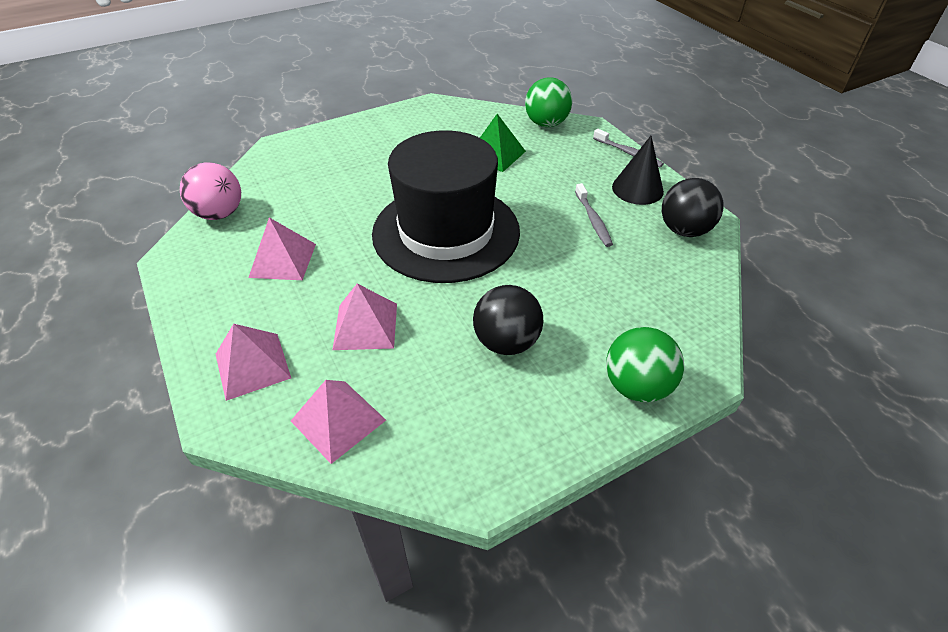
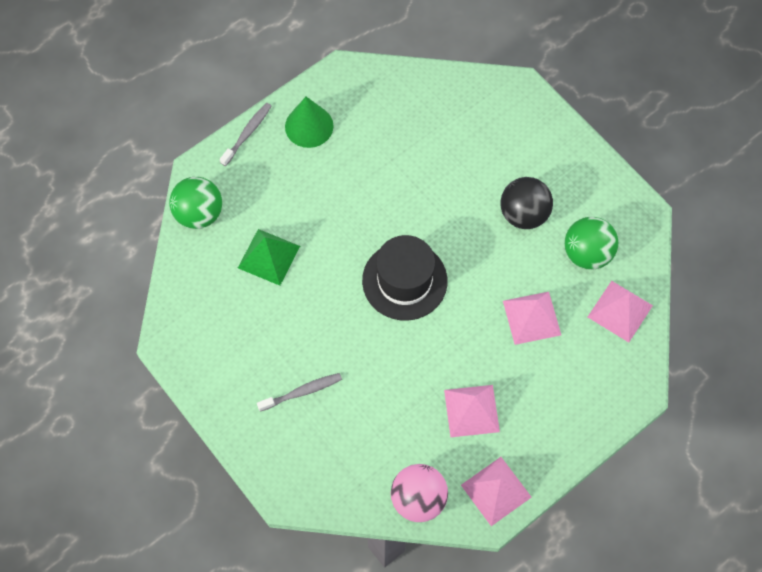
camera: 100 degrees left, 20 degrees up
pink pyramid [216,324,291,401] -> pink pyramid moved to [461,457,532,526]
black hat [372,130,520,283] -> black hat [362,235,447,321], size x0.62
grey toothbrush [575,183,613,247] -> grey toothbrush moved to [257,373,342,412]
green ball [606,327,684,402] -> green ball moved to [565,217,618,270]
black cone [612,136,664,205] -> green cone [285,97,333,148]
black ball [662,178,723,237] -> none

